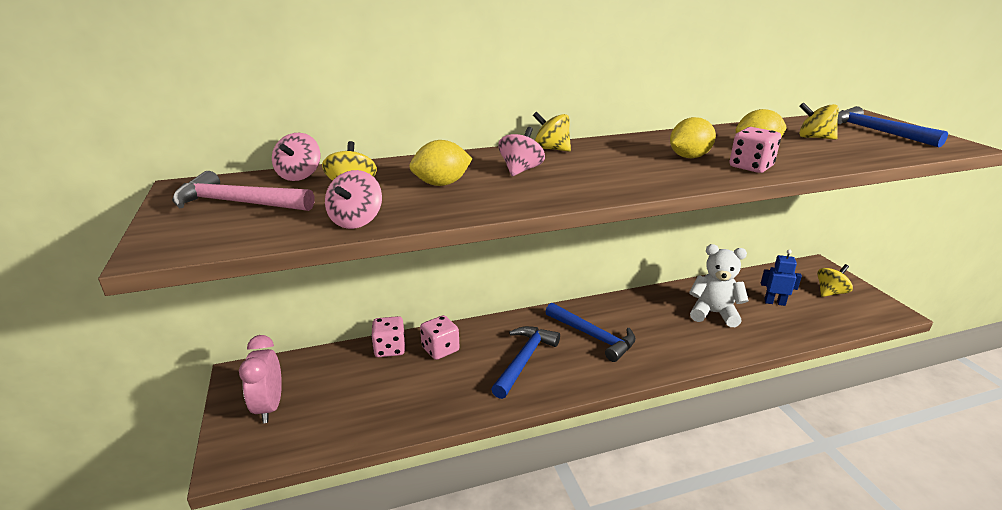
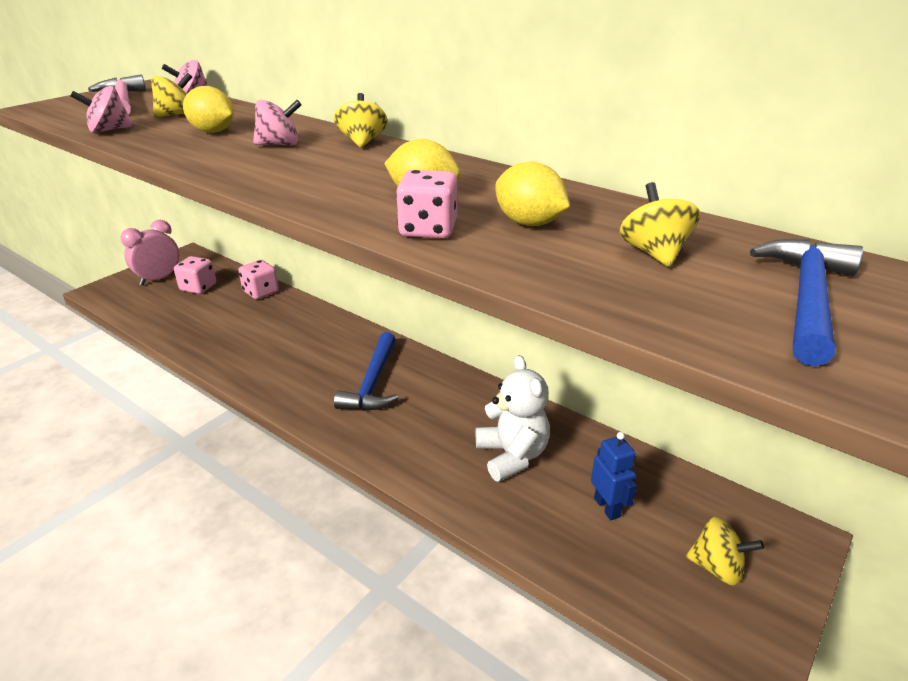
camera: 55 degrees right, 5 degrees up
pink dice [420,315,460,360] -> pink dice moved to [174,256,216,294]
blue hammer [491,326,560,399] -> none

